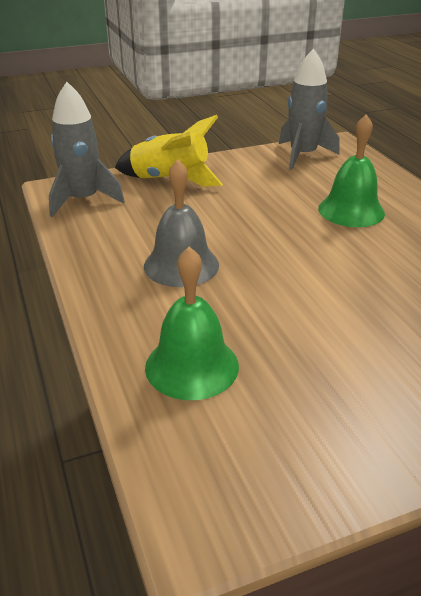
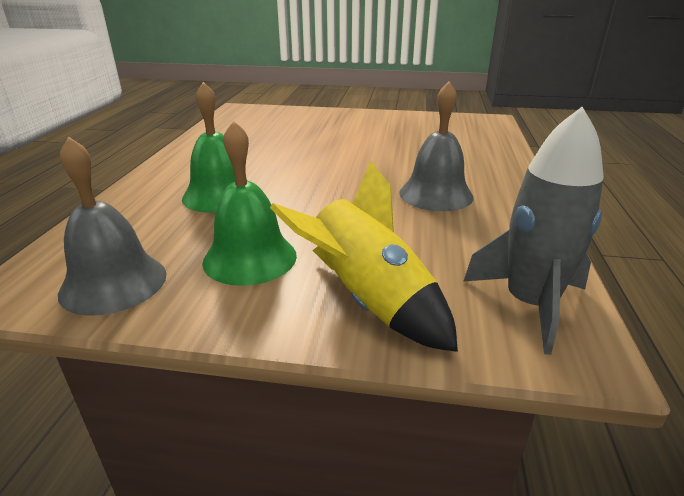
camera: 150 degrees left, 5 degrees down
green bell [145,247,239,400] -> green bell moved to [202,120,297,286]
grey rocket [279,49,340,170] -> grey bell [58,137,166,316]

